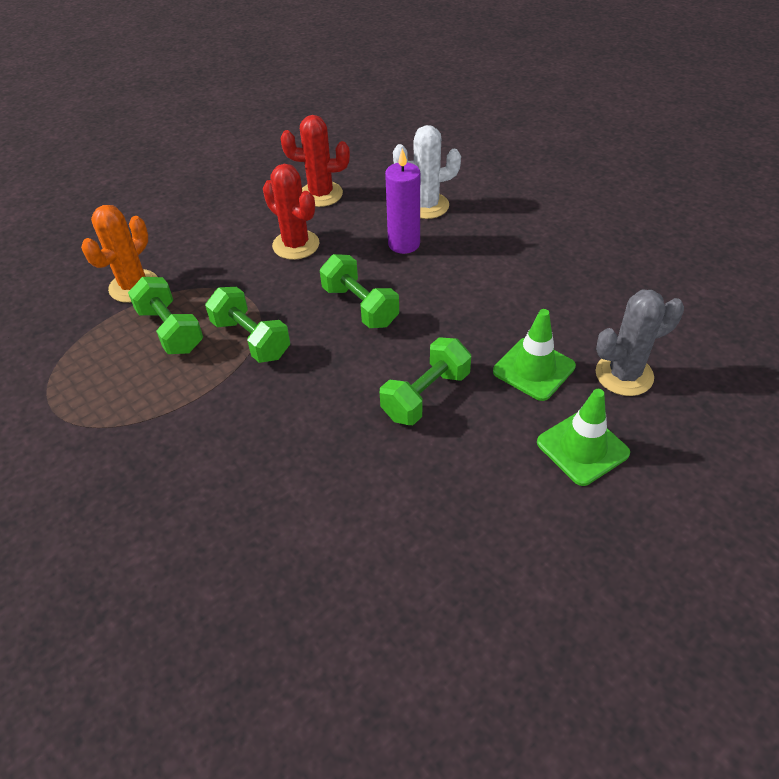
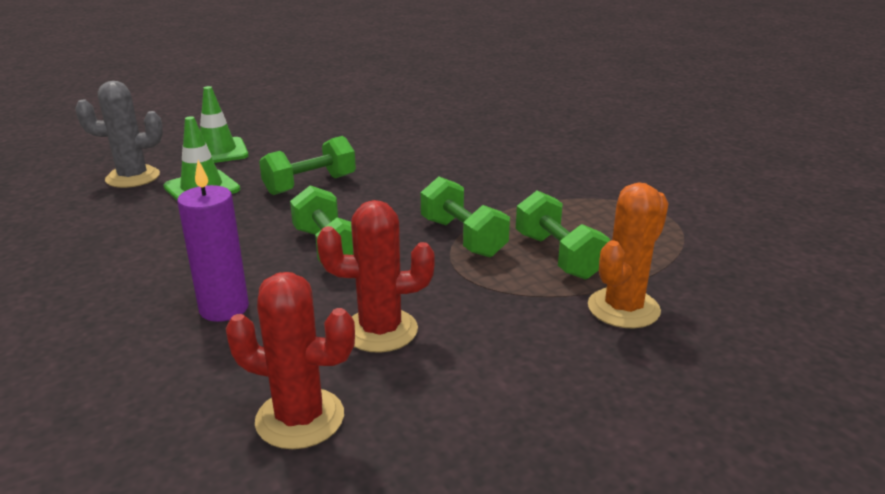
camera: 170 degrees left, 20 degrees down
red cactus [263,164,319,260] -> red cactus turned 60 degrees counterclockwise [317,200,434,353]
white cactus [393,125,461,219] -> none

